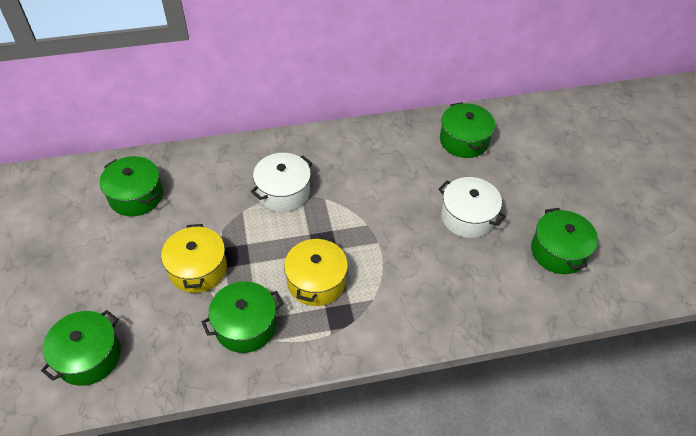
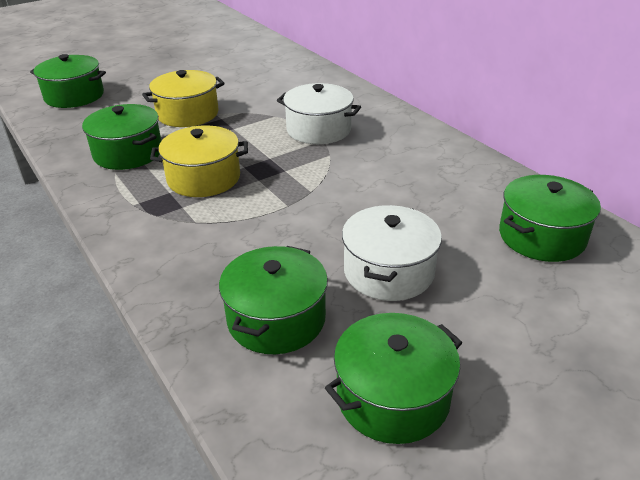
camera: 70 degrees right, 15 degrees down
green pot [100,156,163,216] -> green pot moved to [219,246,328,354]

